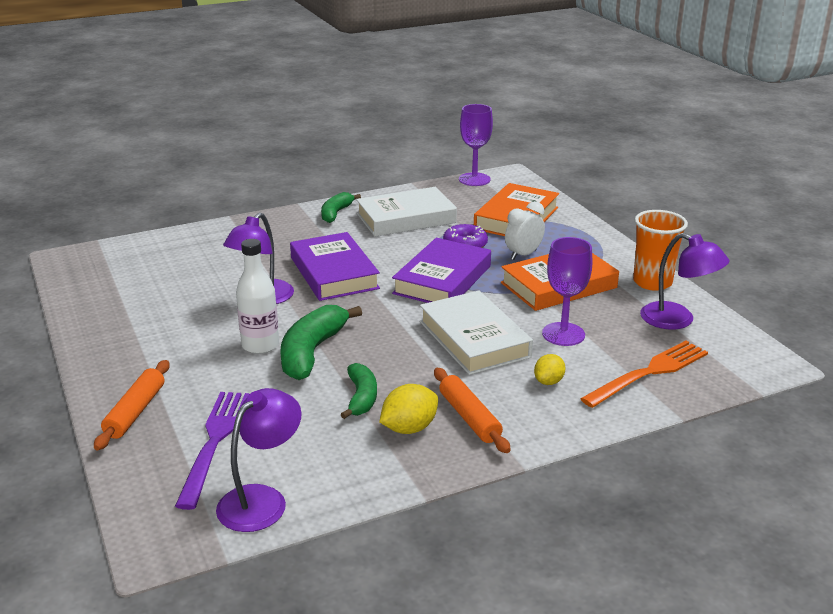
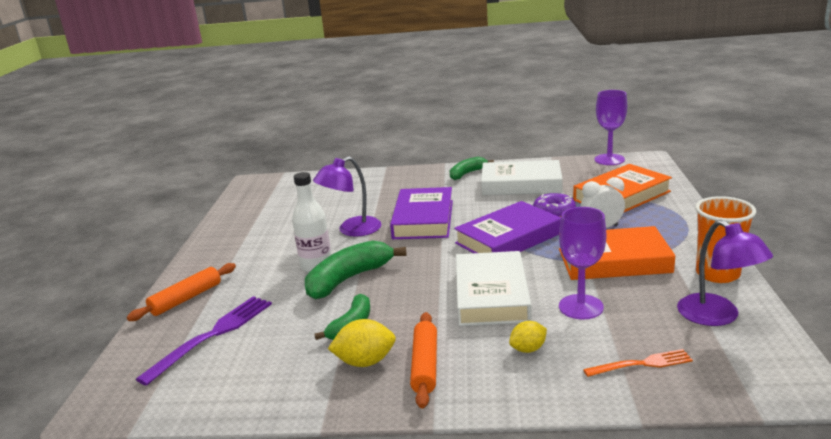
camera: 30 degrees right, 5 degrees down
purple lamp [216,388,302,532] -> none
orange fork [580,341,708,408] -> orange fork [583,349,693,377], size x0.60

